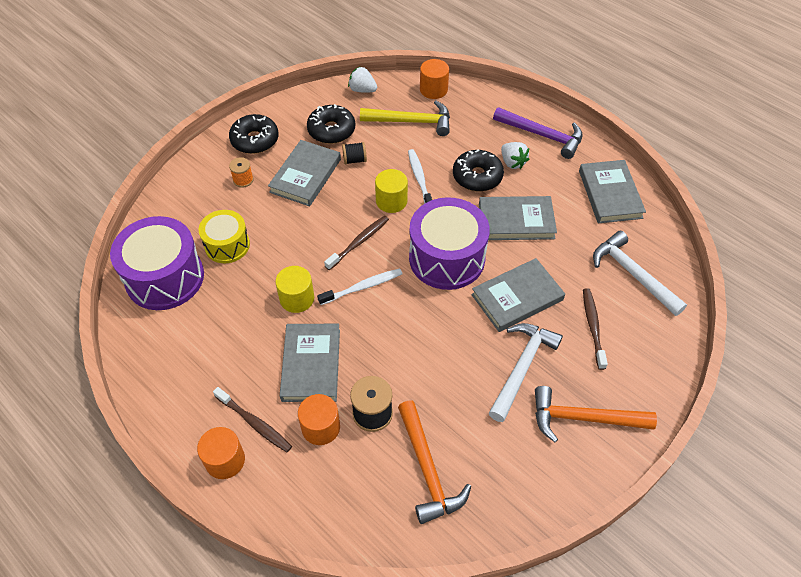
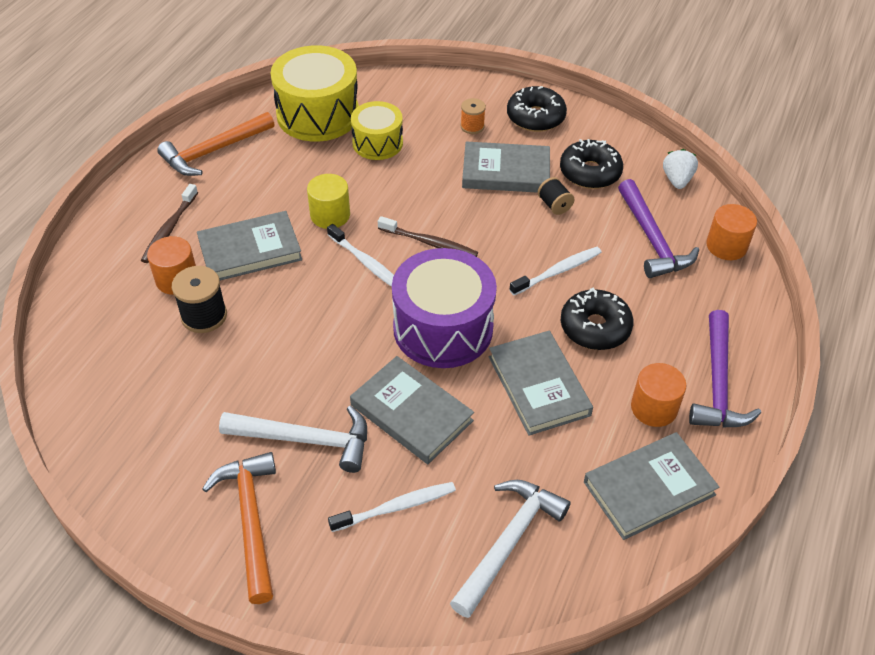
camera: 70 degrees right, 5 degrees down
purple drum [110,216,204,310] -> yellow drum [270,45,359,141]
orange cylinder [197,427,245,479] -> orange cylinder moved to [631,363,686,427]
yellow hammer [360,101,450,136] -> purple hammer [618,179,699,278]
yellow cylinder [375,169,408,213] -> none
orange hammer [398,400,471,524] -> orange hammer moved to [157,112,274,176]
white strawberry [501,142,529,169] -> none
brown toothbrush [583,288,608,370] -> white toothbrush [328,482,456,532]

